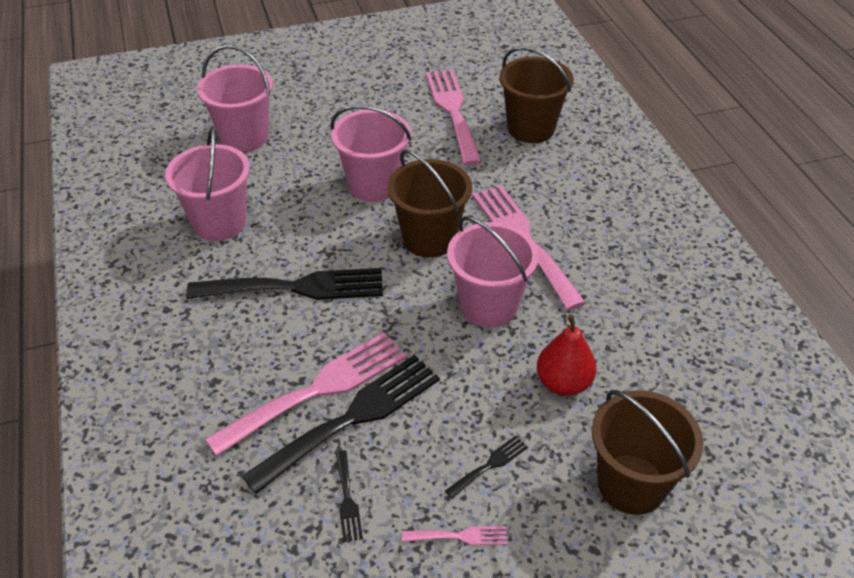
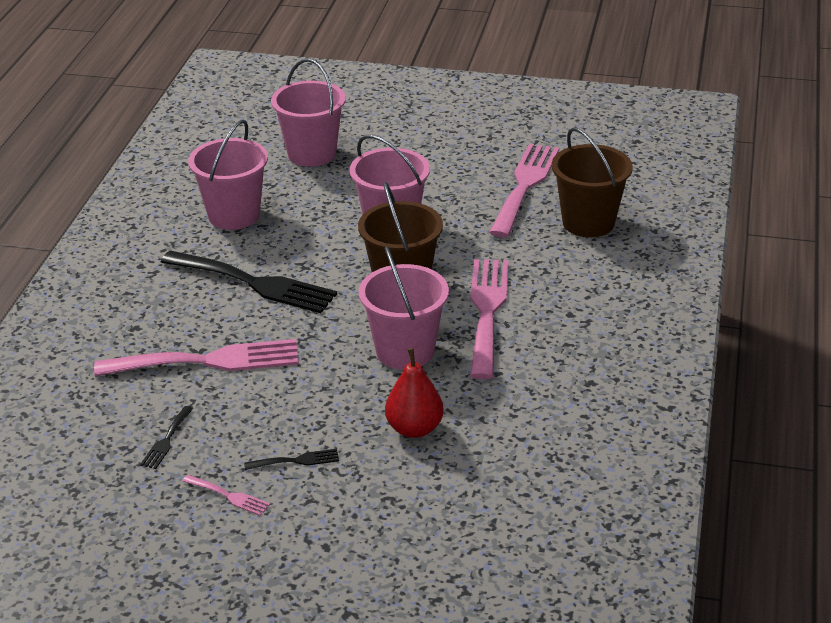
camera: 30 degrees right, 10 degrees down
black fork [242,355,440,494] -> none
brown bucket [592,390,704,515] -> none

